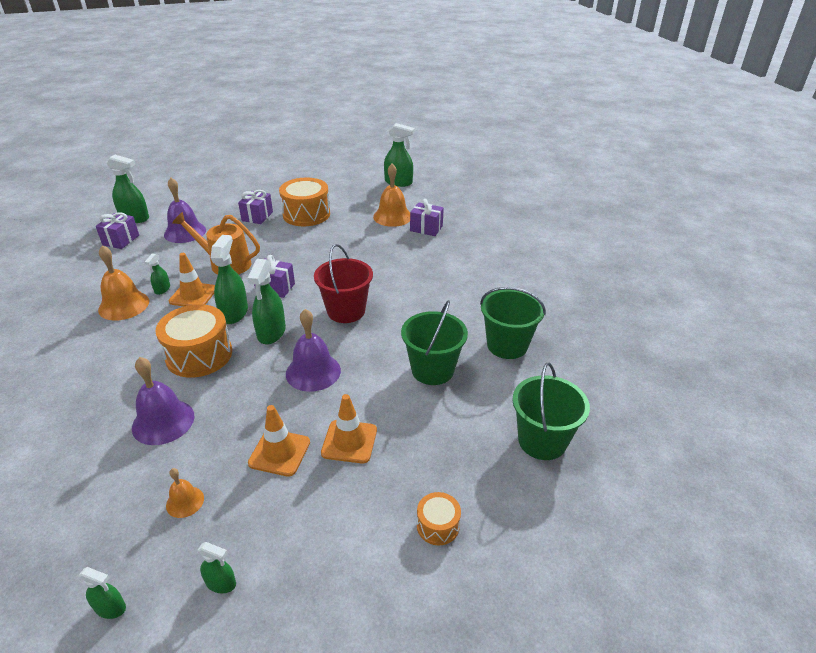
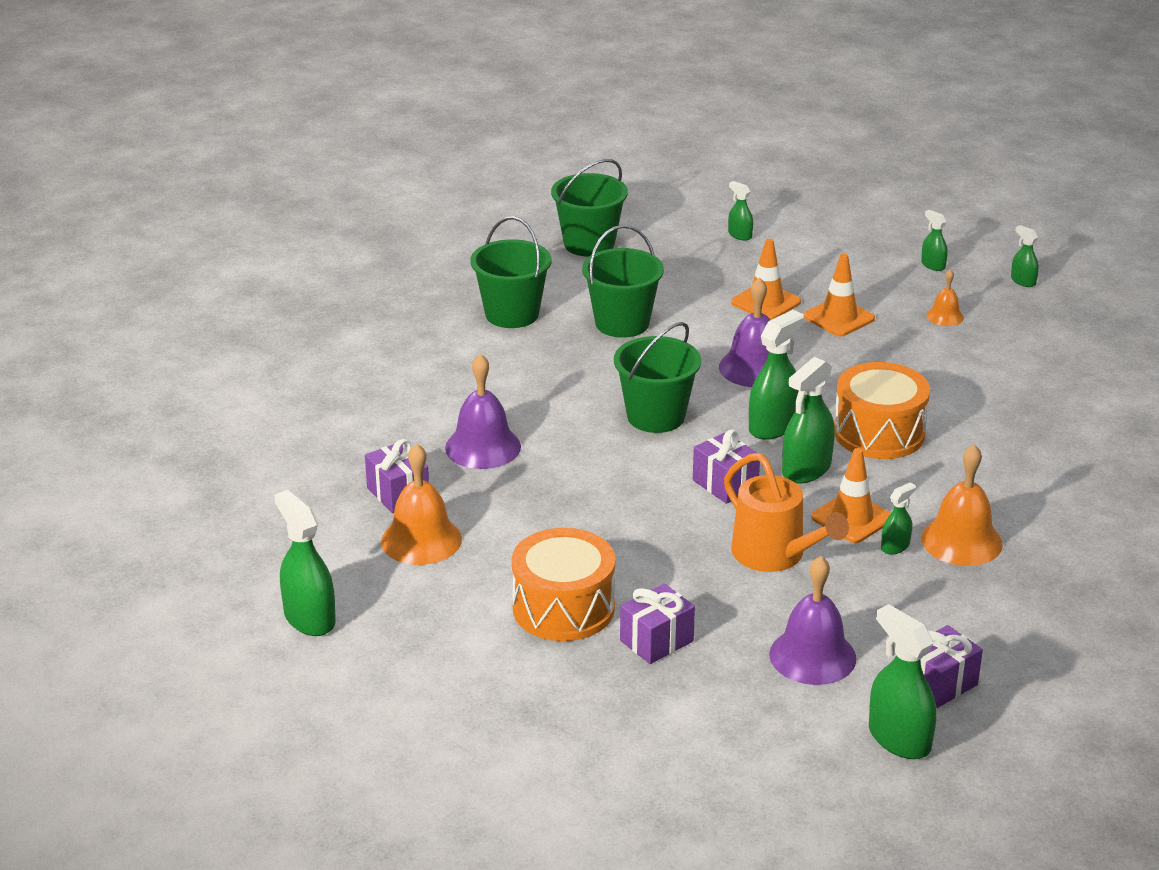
camera: 145 degrees left, 5 degrees down
purple bell [132,357,194,445] -> purple bell moved to [445,354,521,469]
red bucket [314,244,373,323] -> green bucket [614,322,701,433]
orange drum [417,492,461,546] -> green spray bottle [728,181,753,241]

